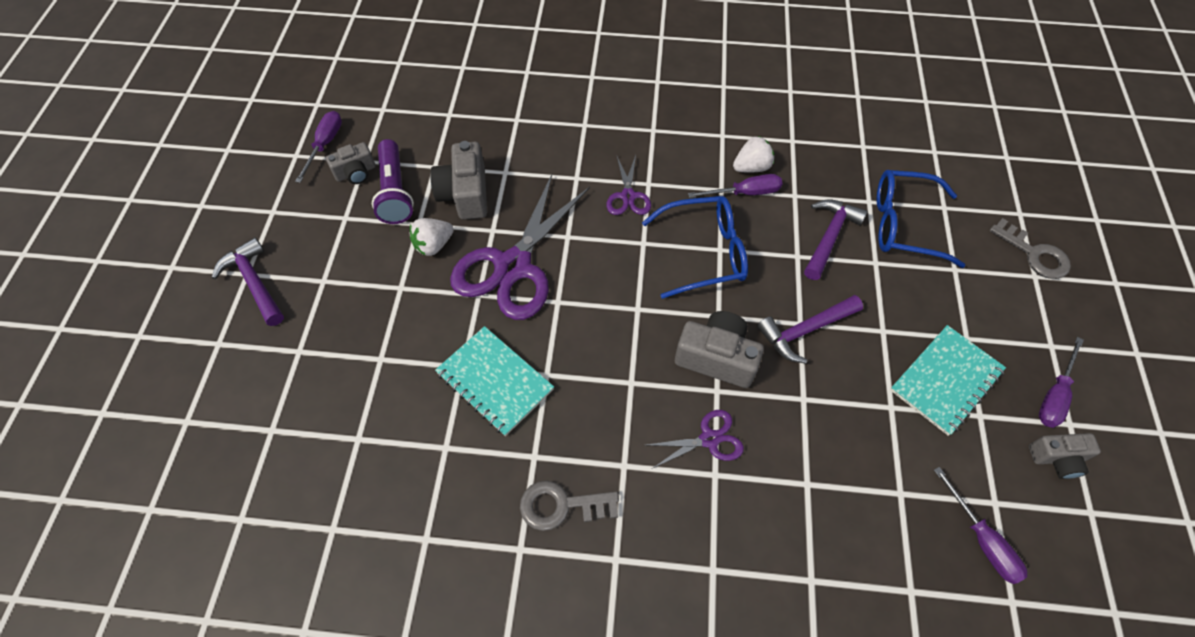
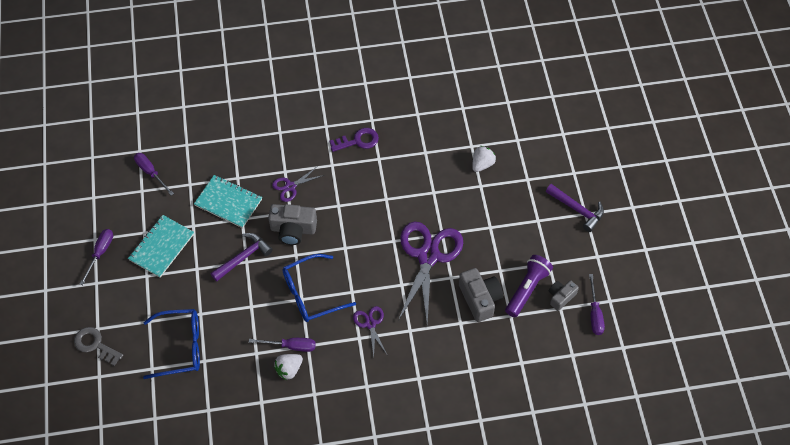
camera: 165 degrees right, 0 degrees up
purple flashlight [372,139,414,224] -> purple flashlight turned 60 degrees clockwise [505,255,553,317]
white strawberry [410,218,454,256] -> white strawberry moved to [472,146,496,172]
turquoise notebook [435,326,554,436] -> turquoise notebook moved to [194,175,262,228]
grey key [520,481,619,531] -> purple key [329,128,379,152]
purple screwdriver [688,174,782,198] -> purple screwdriver turned 150 degrees counterclockwise [249,338,316,352]
purple hammer [804,199,868,280] -> none
grey camera [1029,433,1101,479] -> none

